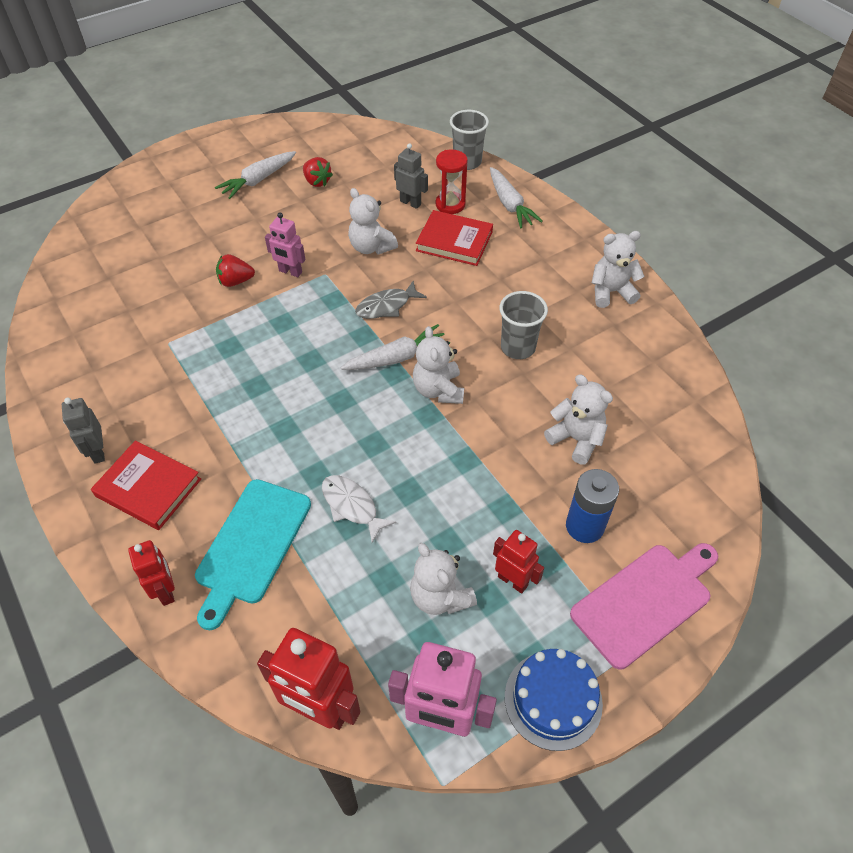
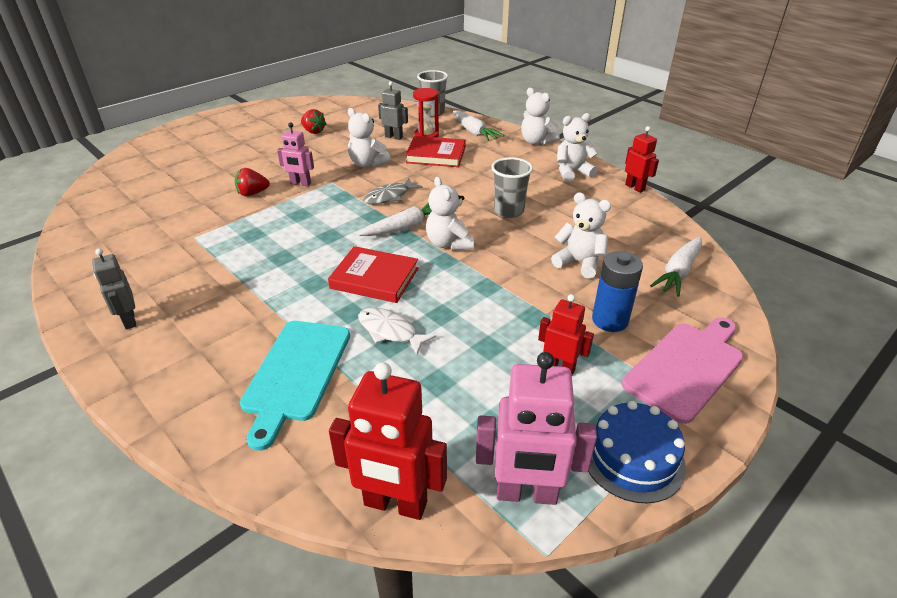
camera: 10 degrees left, 15 degrees down
red book [91,440,201,530] -> red book moved to [328,246,418,303]
red robot [128,540,175,606] -> red robot moved to [625,126,659,193]
white carrot [215,151,296,199] -> white carrot moved to [650,237,702,297]
white teddy bear [410,543,477,615] -> white teddy bear moved to [521,88,559,145]

